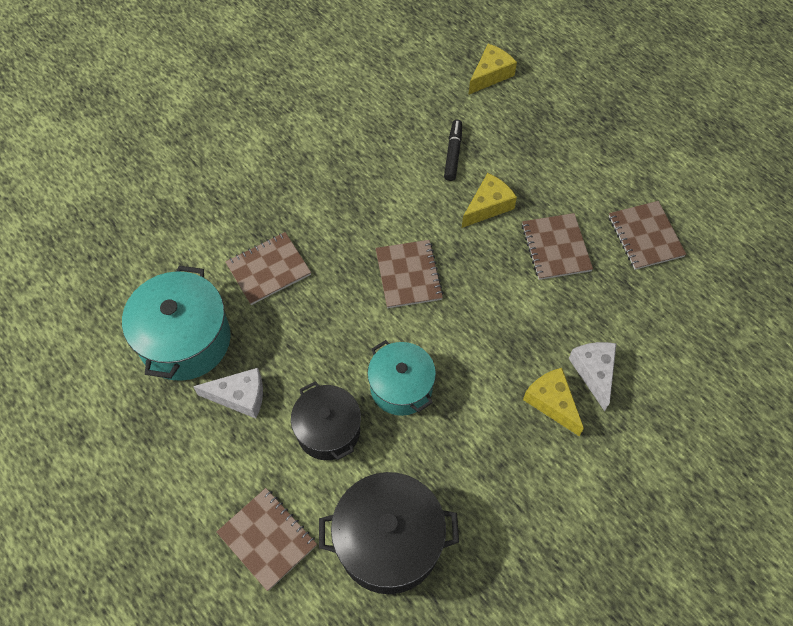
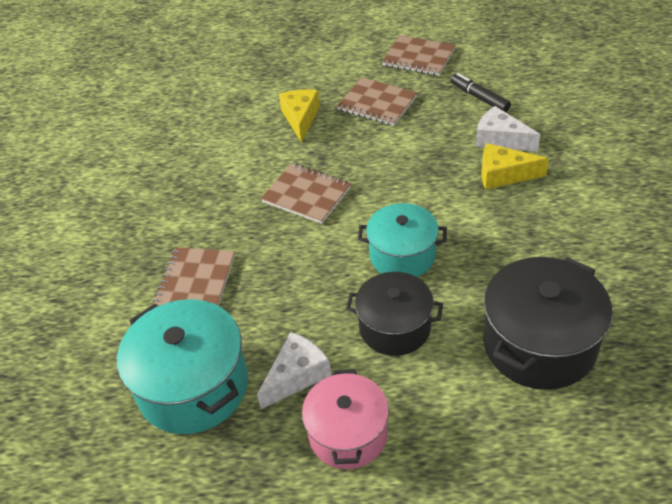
camera: 45 degrees left, 15 degrees down
brown notebook [216,488,317,591] -> none
black marker [444,120,462,181] -> black marker moved to [450,73,511,112]
yellow cheese [468,44,517,95] -> none
none -> pink pot [302,369,389,469]

